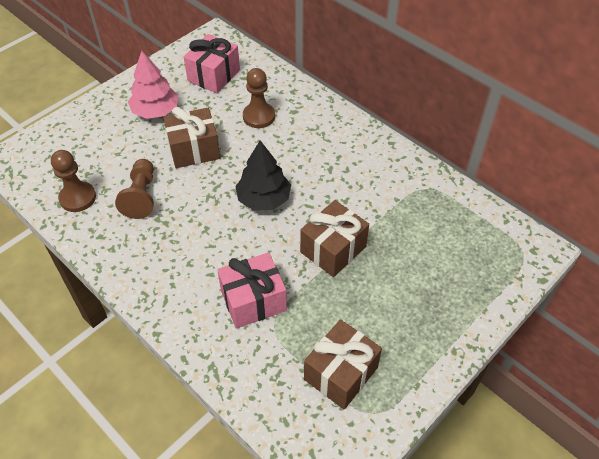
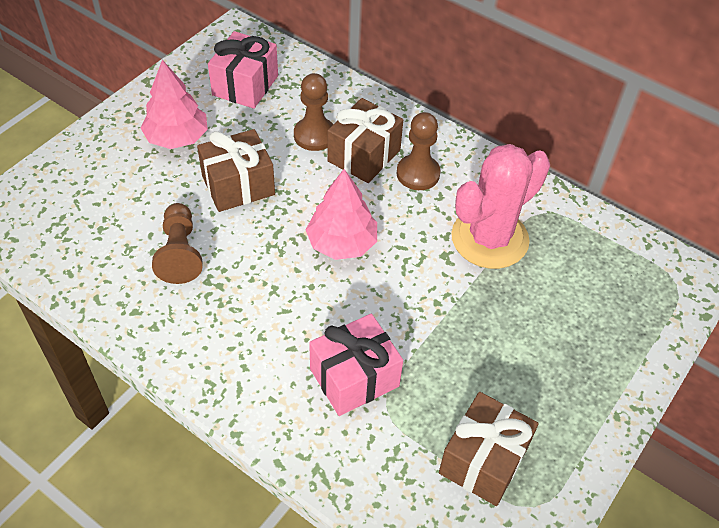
camera: 10 degrees left, 0 degrees up
brown pawn [51,150,96,212] -> brown pawn moved to [397,112,441,190]
black tree [235,140,291,211] -> pink tree [306,169,377,260]
brown gift [300,200,369,277] -> brown gift moved to [327,98,403,183]
none -> pink cactus [451,144,550,269]

